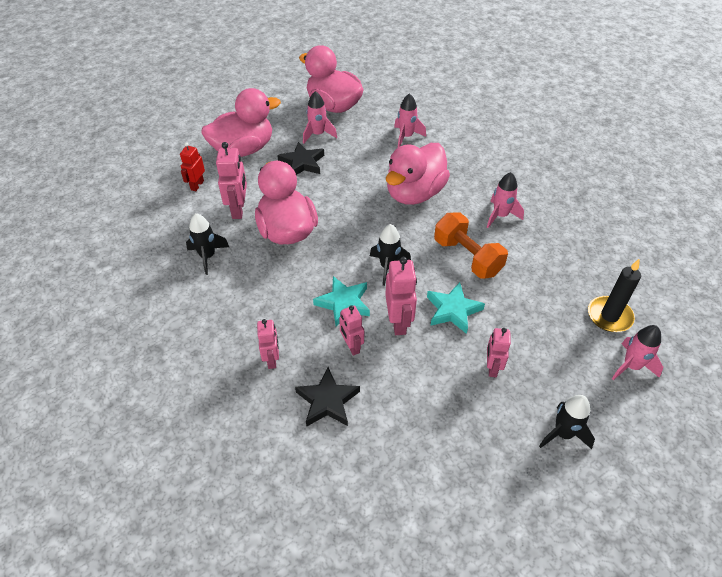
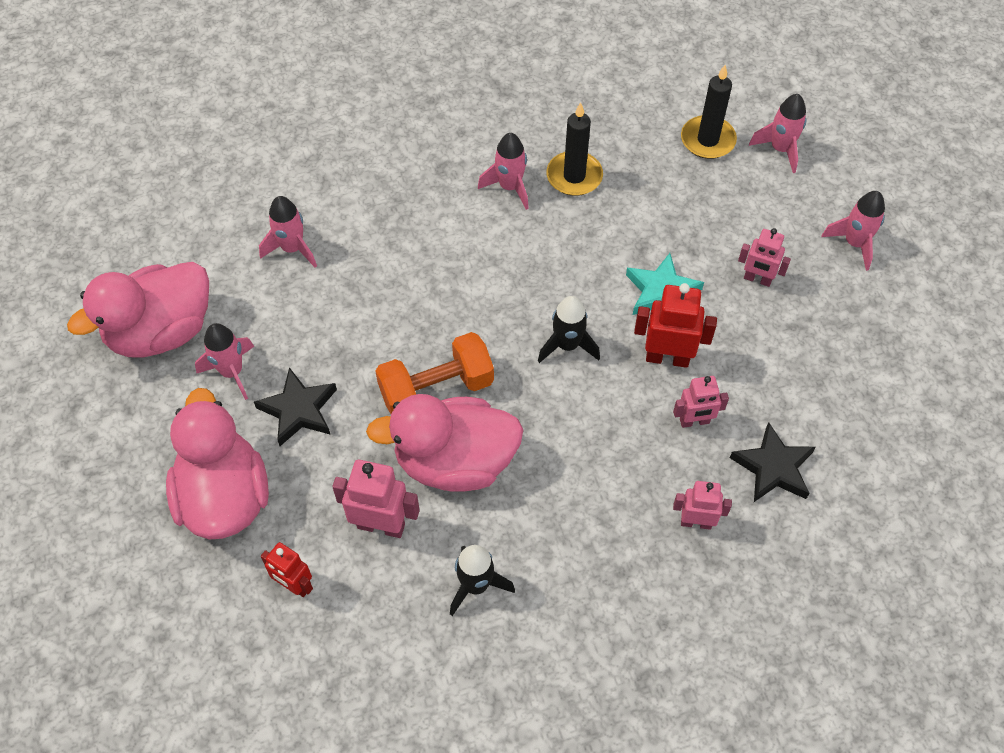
camera: 75 degrees left, 10 degrees up
turquoise star [313,276,370,327] -> none
pink robot [385,257,417,335] -> red robot [634,283,717,368]
pink duck [386,143,450,205] -> none
orange dumbbell [434,213,508,279] -> orange dumbbell moved to [375,332,494,414]
black rocket [539,395,595,449] -> pink rocket [821,191,885,271]
none -> black candle [546,102,603,196]

